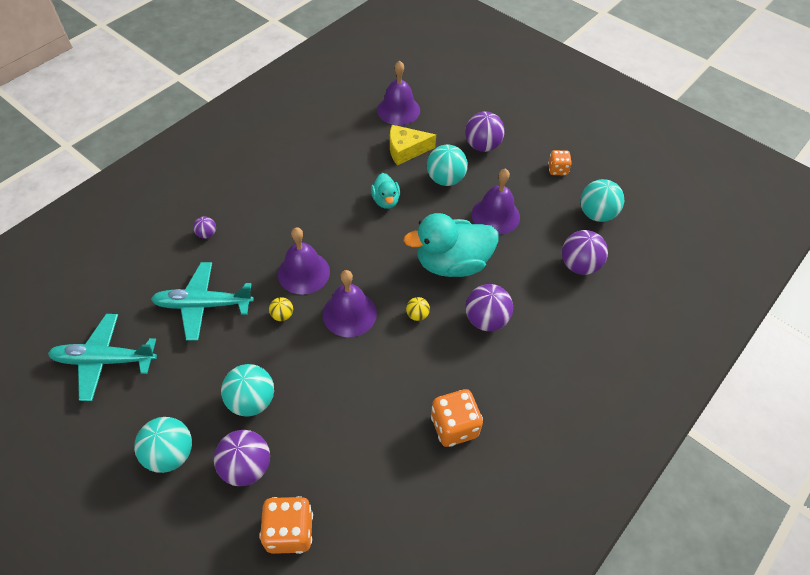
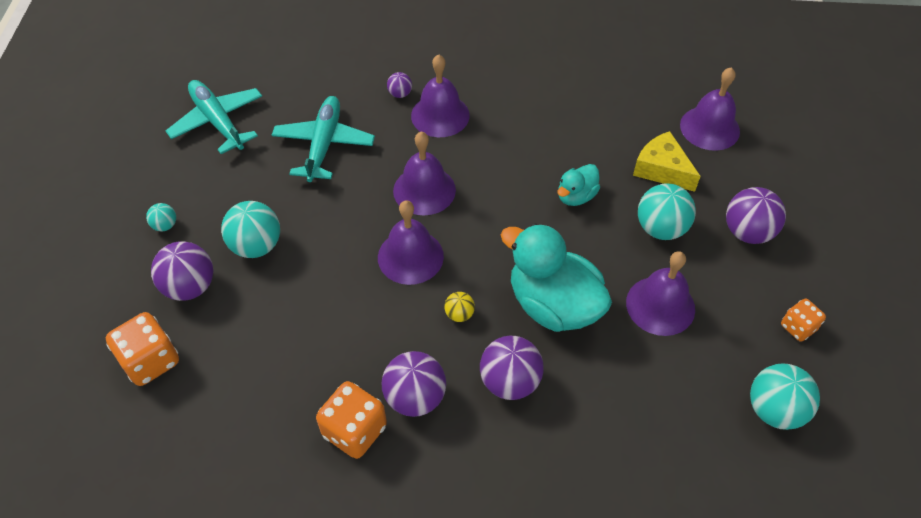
camera: 55 degrees right, 0 degrees up
turquoise ball [134,417,192,473] -> turquoise ball [146,203,176,231], size x0.51
turquoise plane [151,262,254,341] -> turquoise plane turned 45 degrees clockwise [272,96,375,182]
yellow ball [269,297,293,321] -> none
purple ball [562,230,608,275] -> purple ball moved to [382,351,446,417]
none -> purple bell [411,54,470,137]

